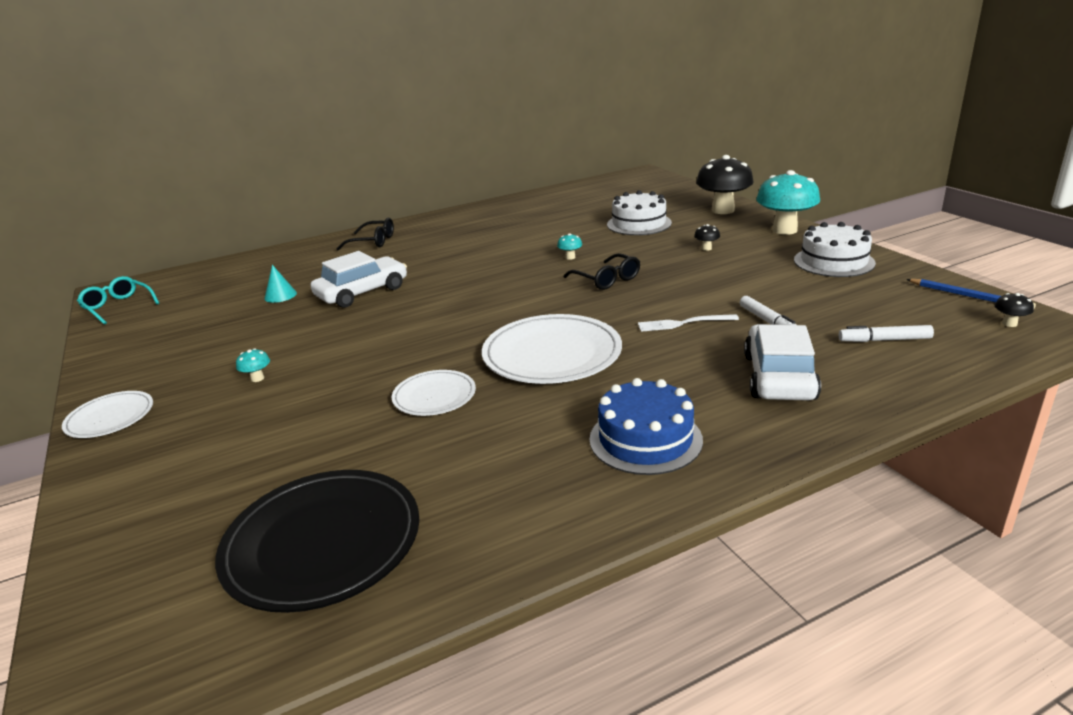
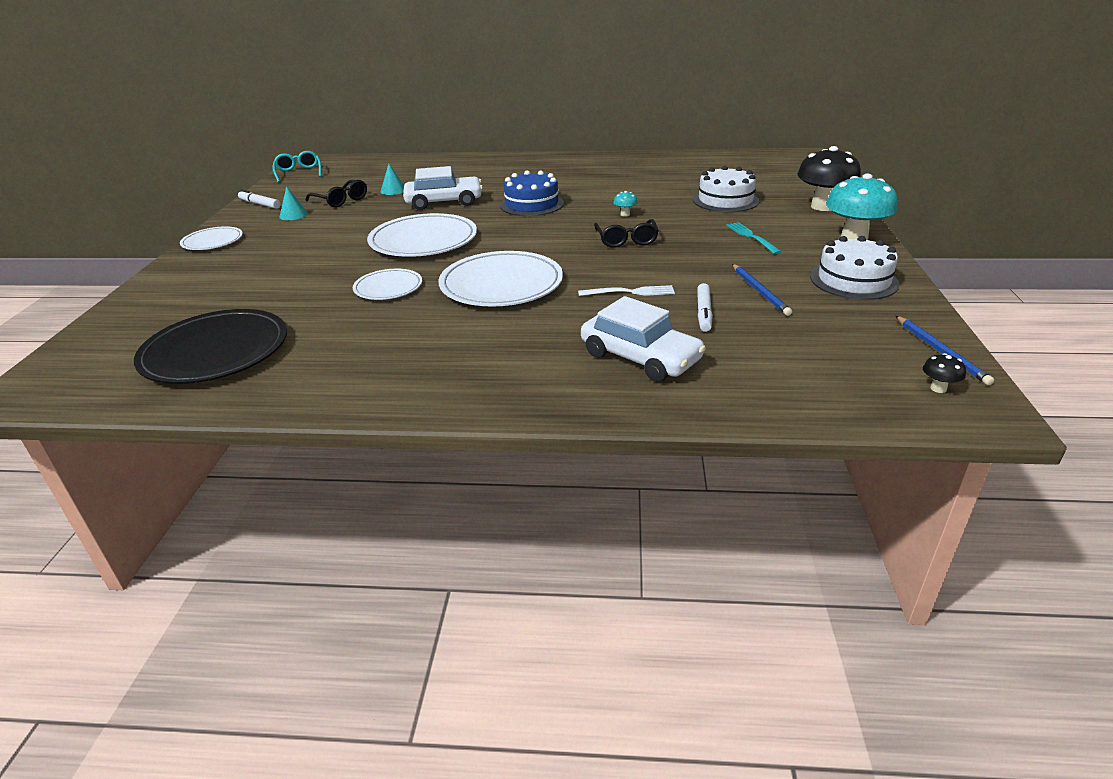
camera: 30 degrees right, 5 degrees up
turquoise mushroom [236,348,270,382] -> none
black glasses [336,218,394,250] -> black glasses moved to [305,180,367,207]
blue cake [589,378,703,475] -> blue cake moved to [500,170,564,216]
white fork [638,314,739,332] -> white fork turned 150 degrees clockwise [578,285,675,296]
black mushroom [694,224,720,251] -> turquoise fork [726,222,781,254]
white car [744,324,821,401] -> white car turned 90 degrees clockwise [581,296,706,382]
white marker [839,325,934,342] -> white marker moved to [238,190,281,209]
none -> turquoise cone [279,186,308,220]
none -> white plate [367,213,477,257]
none -> blue pencil [732,264,792,316]

